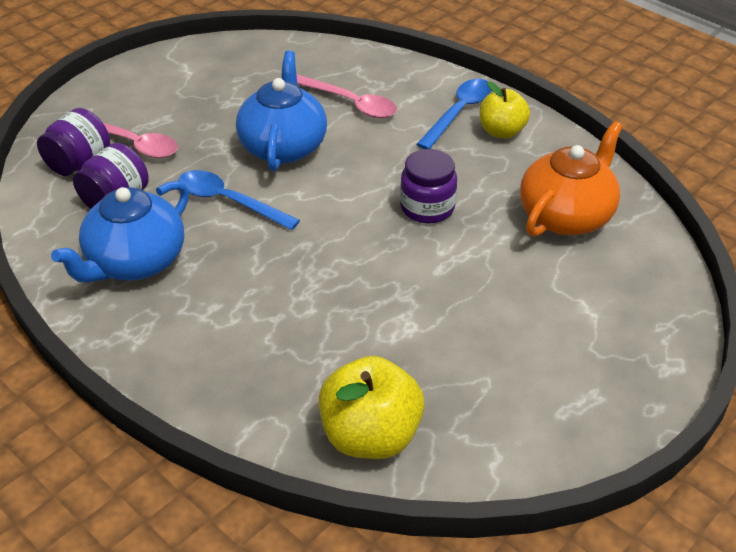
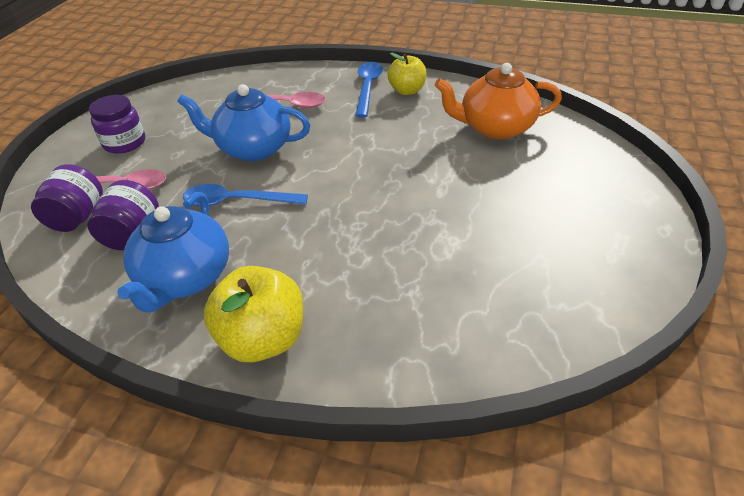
camera: 25 degrees left, 0 degrees up
blue teapot [236,51,327,171] -> blue teapot turned 60 degrees counterclockwise [177,84,310,161]
yellow apple [319,356,424,459] -> yellow apple moved to [204,266,303,362]
purple jar [400,149,457,224] -> purple jar moved to [89,95,145,154]
orange teapot [520,121,623,237] -> orange teapot turned 105 degrees counterclockwise [435,63,562,139]

